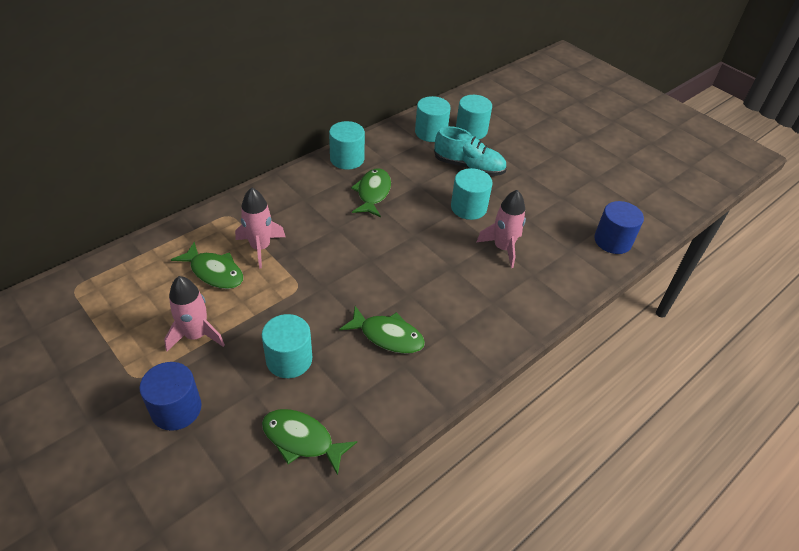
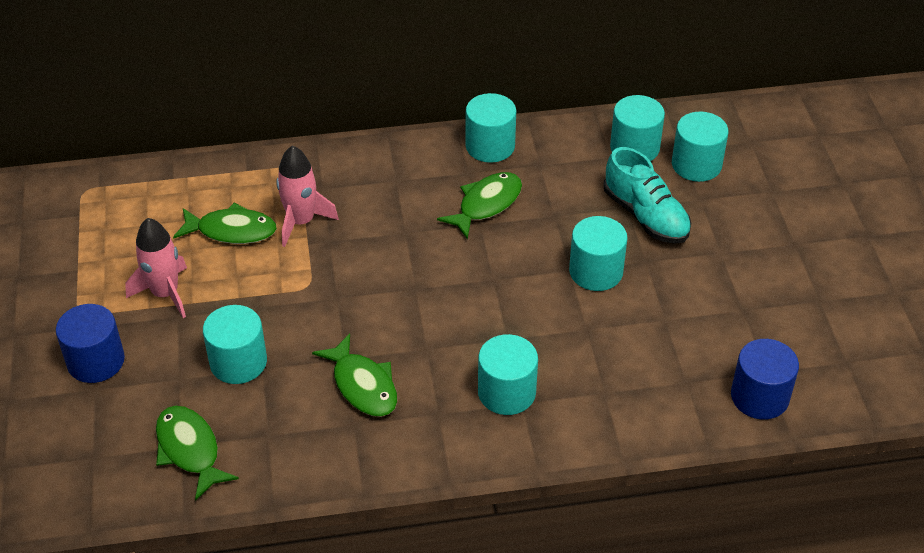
camera: 35 degrees right, 0 degrees up
green fish [171,242,243,289] -> green fish turned 60 degrees counterclockwise [173,203,277,244]
pink rocket [476,190,526,268] -> none
none -> turquoise cylinder [478,334,538,415]

